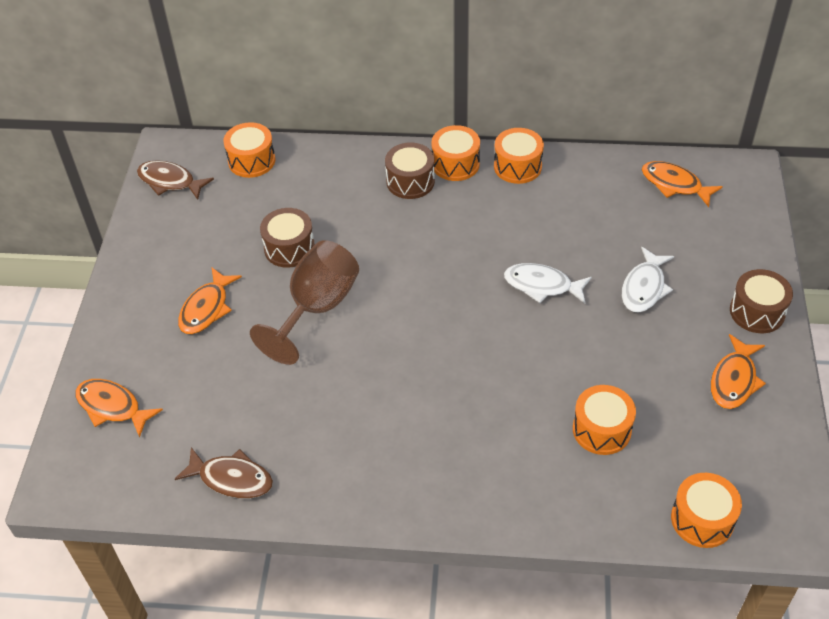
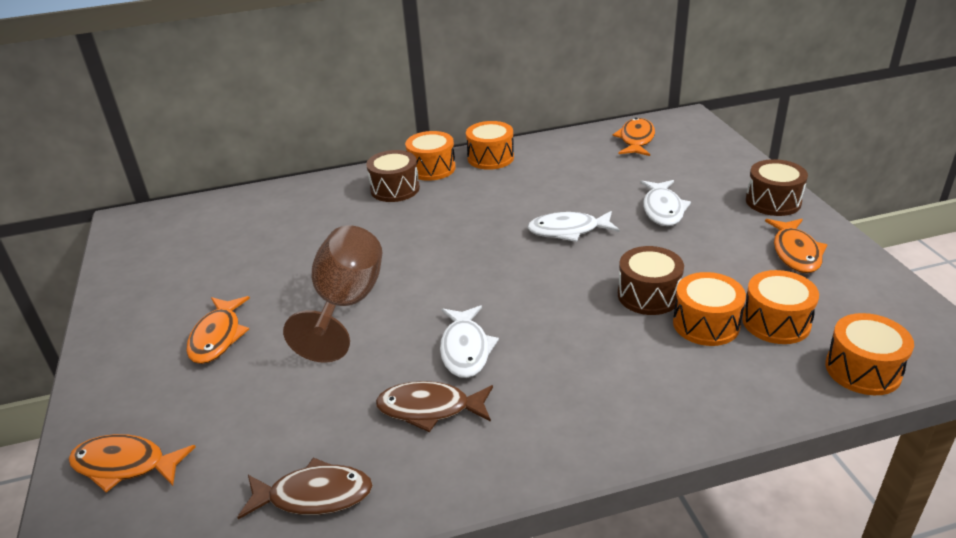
camera: 20 degrees left, 15 degrees down
brown fish [137,160,214,200] -> brown fish moved to [376,381,493,432]
orange drum [223,122,275,178] -> orange drum moved to [742,270,819,344]
brown drum [260,208,315,268] -> brown drum moved to [618,246,684,315]
orange fish [642,161,723,207] -> orange fish turned 90 degrees clockwise [612,118,655,156]
none -> white fish [440,305,499,378]

